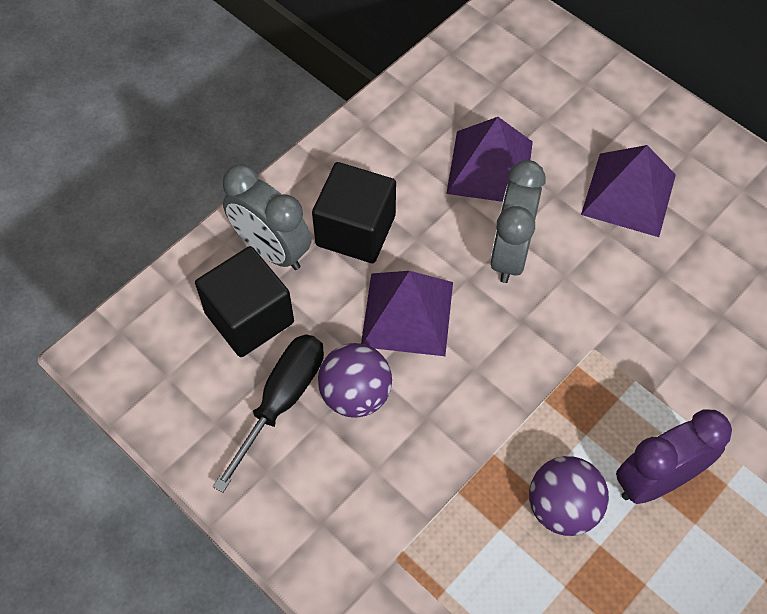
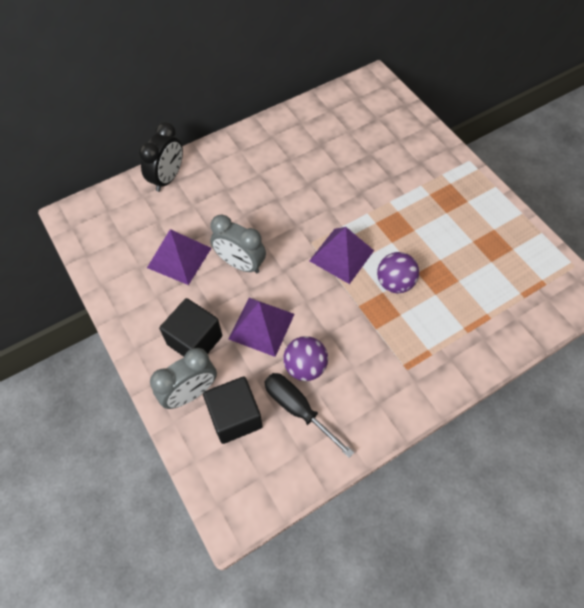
camera: 75 degrees left, 0 degrees up
purple pyramid [581,145,676,237] -> purple pyramid moved to [309,227,374,284]
purple clock [616,410,732,504] -> none
none -> black clock [138,122,183,192]

